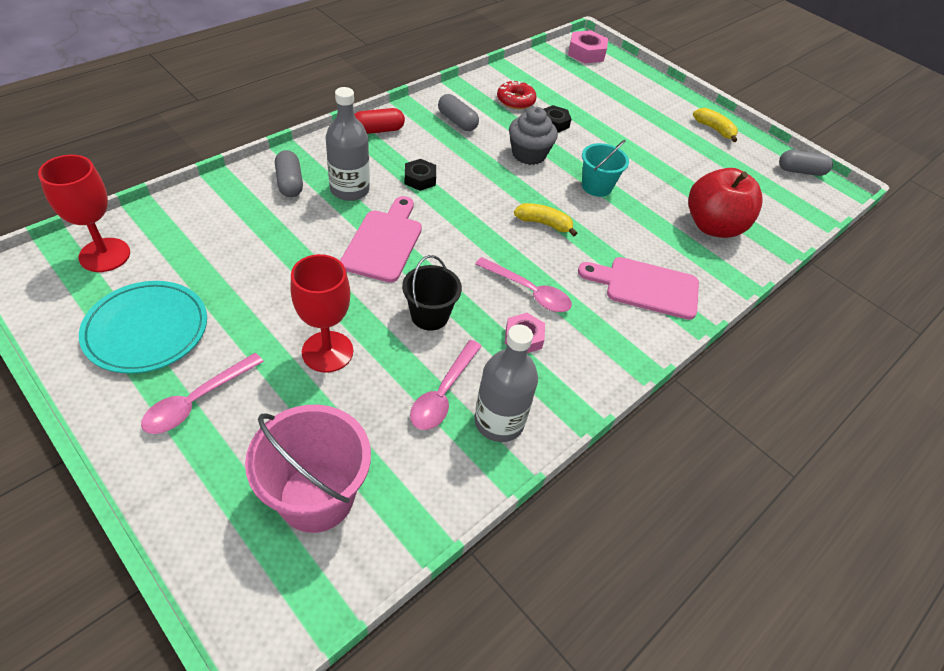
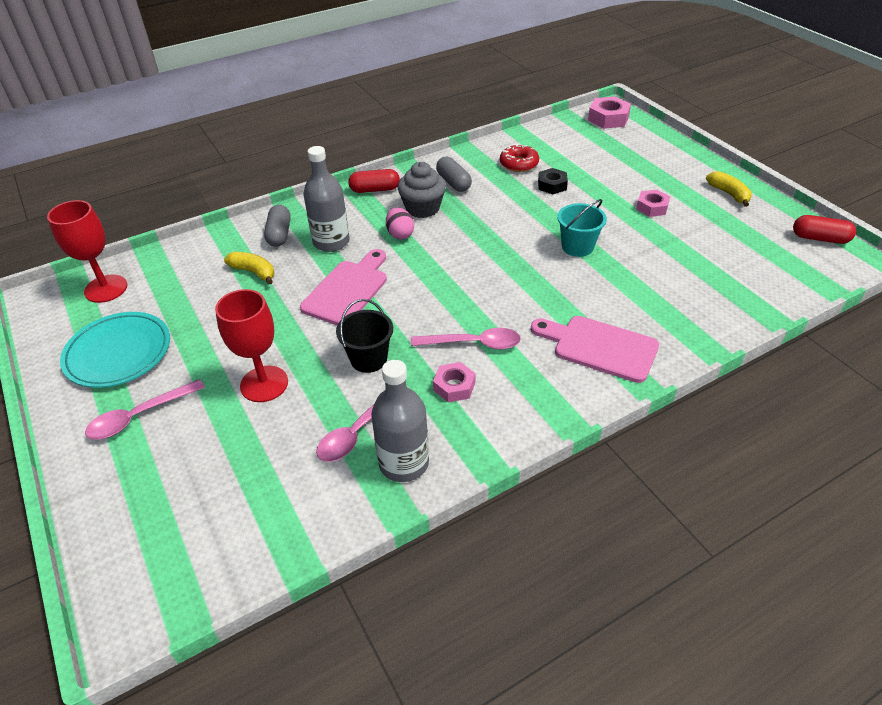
camera: 20 degrees right, 5 degrees down
pink bucket [245,405,371,533] -> none
black nut [404,159,436,191] -> pink egg [386,207,414,239]
pink spoon [475,257,572,312] -> pink spoon turned 45 degrees counterclockwise [411,328,521,350]
grey cupcake [509,107,558,165] -> grey cupcake moved to [398,162,446,218]
yellow banana [514,203,577,237] -> yellow banana moved to [224,252,274,284]
red apple [688,168,763,238] -> none
grey capsule [779,150,833,176] -> red capsule [793,215,856,244]
none -> pink nut [636,190,670,217]

